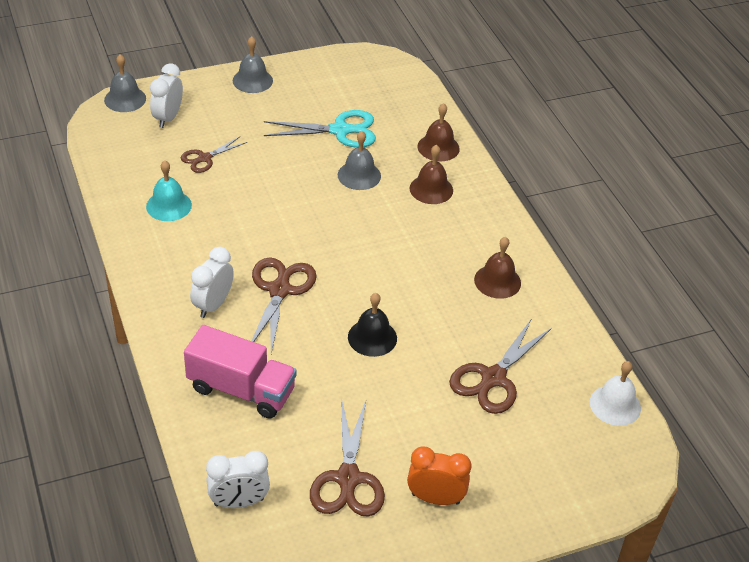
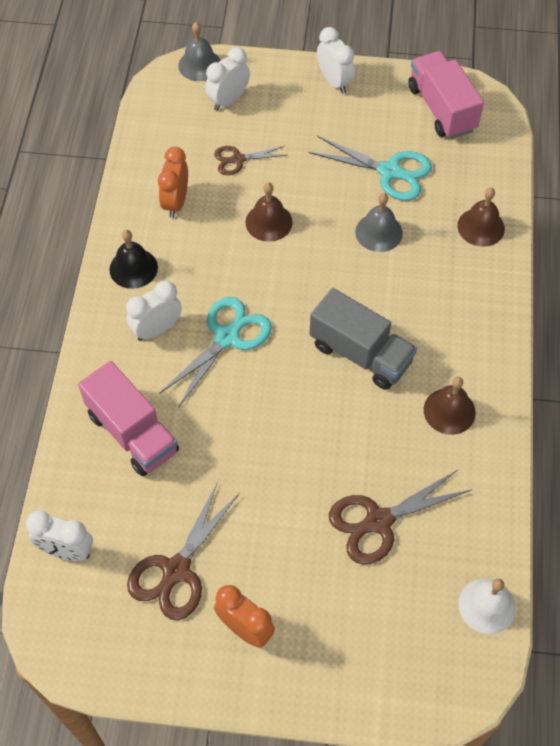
camera: 30 degrees right, 15 degrees up
turquoise bell [146,160,192,221] -> orange clock [158,147,188,218]
grey bell [233,36,273,93] -> white clock [317,27,355,94]
brown scissors [252,258,317,354] -> turquoise scissors [159,297,272,408]
black bell [348,293,397,357] -> black bell moved to [109,230,158,289]
brown bell [410,145,453,204] -> brown bell moved to [245,183,293,242]
none -> grey truck [310,288,417,390]
none -> pink truck [408,51,484,139]

